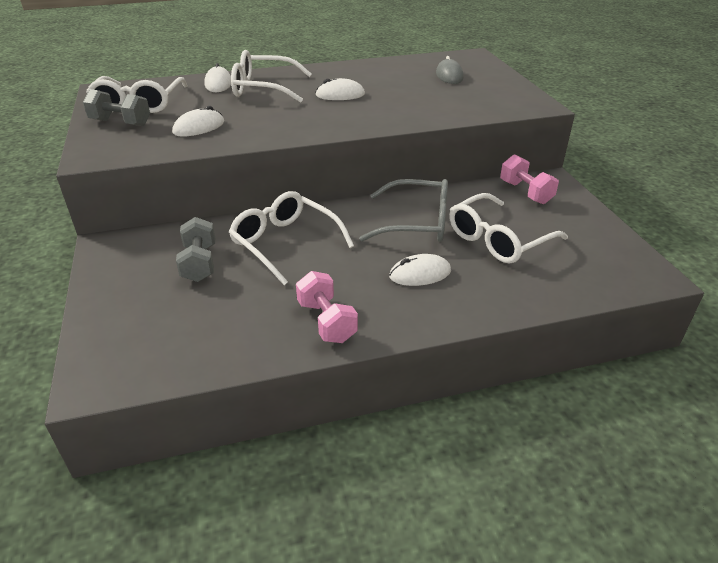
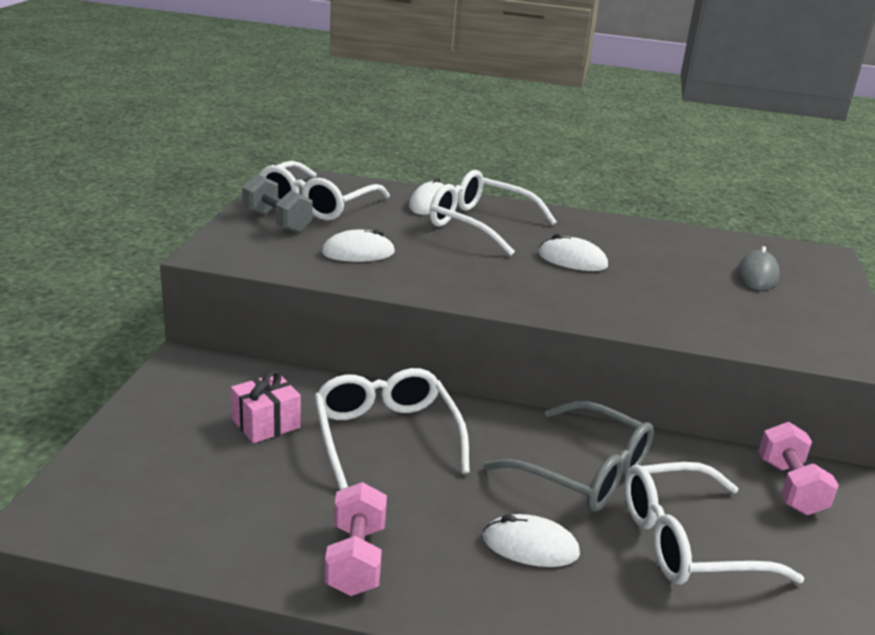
camera: 25 degrees right, 10 degrees down
grey dumbbell [176,217,215,282] -> pink gift [231,370,301,443]

